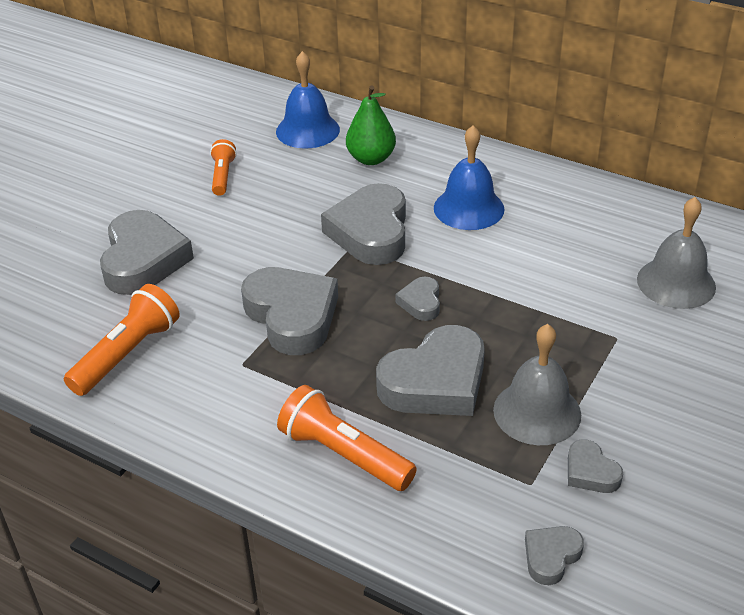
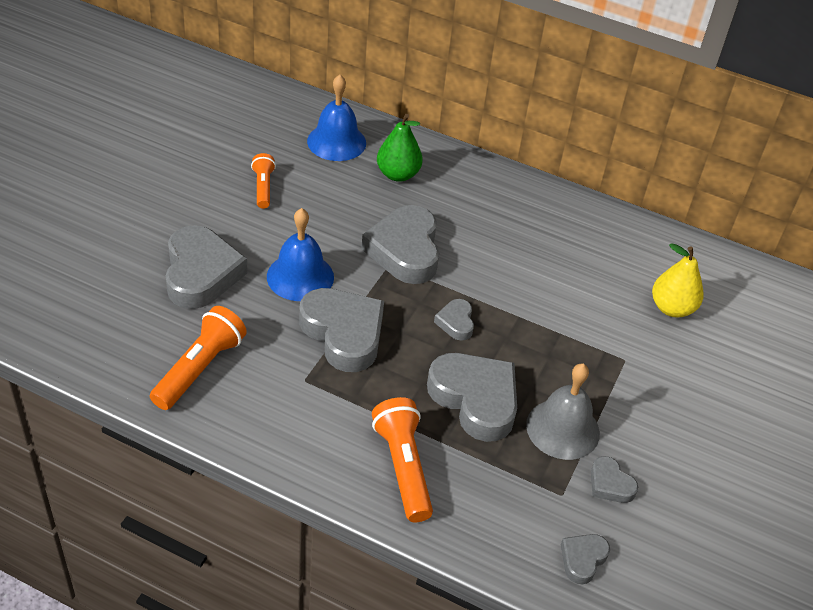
camera: 10 degrees left, 5 degrees up
orange flashlight [277,385,417,491] -> orange flashlight turned 45 degrees clockwise [372,397,433,522]
grey heart [376,325,485,416] -> grey heart turned 90 degrees counterclockwise [427,353,517,442]
blue bell [434,125,505,230] -> blue bell moved to [267,208,334,301]
grey bell [637,197,716,309] -> yellow pear [652,243,704,318]

